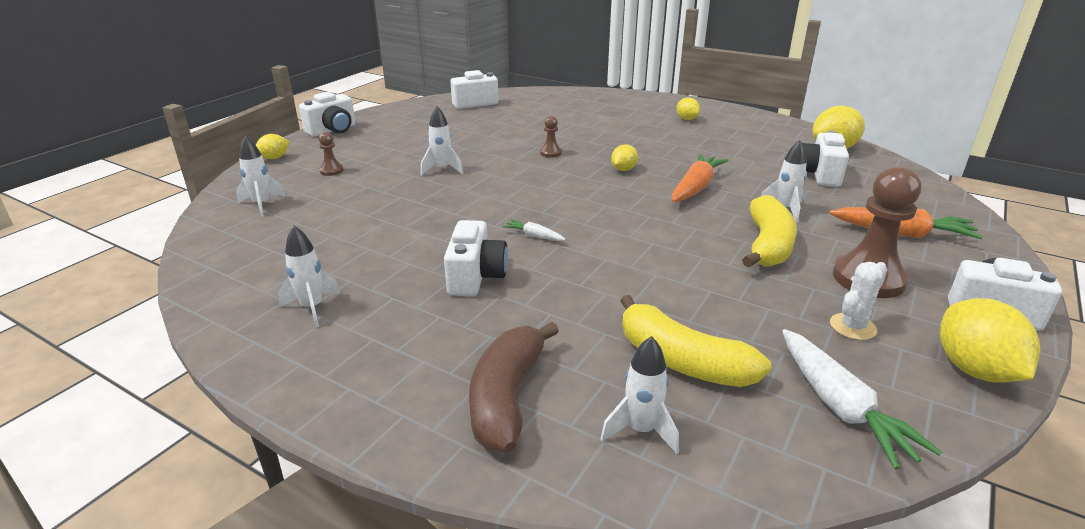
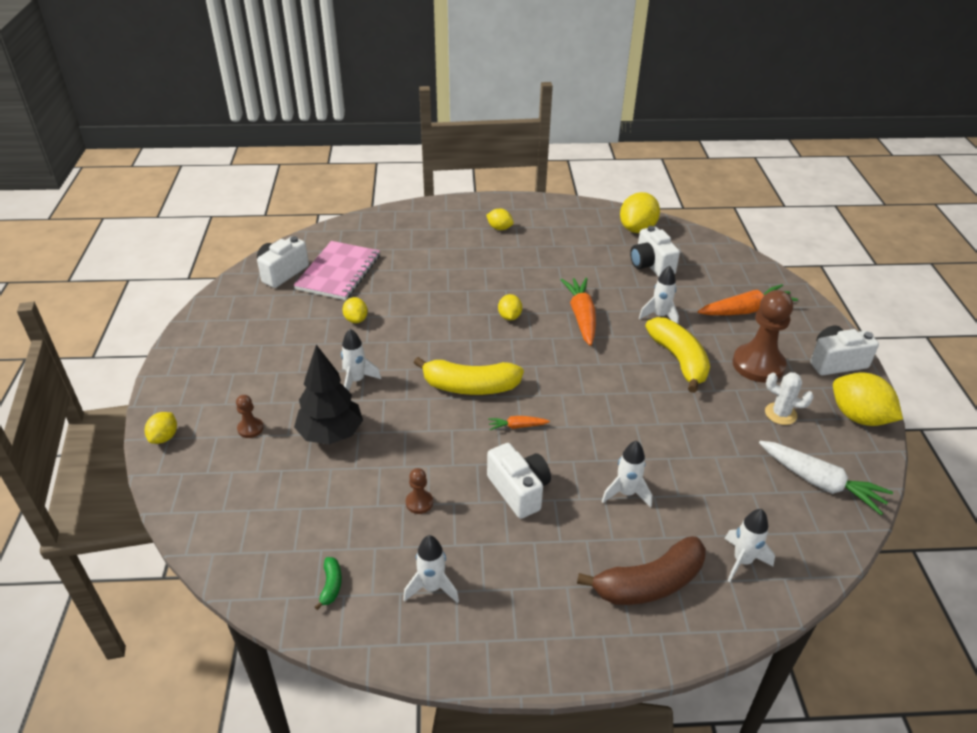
camera: 35 degrees left, 10 degrees up
white rocket [236,136,286,217] -> white rocket moved to [602,441,652,507]
white camera [299,92,355,136] -> none
brown banana [469,322,559,452] -> brown banana turned 90 degrees counterclockwise [577,536,706,605]
white carrot [502,219,566,241] -> orange carrot [488,416,550,430]
brown pawn [540,116,562,157] -> brown pawn moved to [406,468,433,514]
yellow banana [620,295,771,387] -> yellow banana moved to [414,357,524,395]
white cactus [830,262,888,340] -> white cactus turned 75 degrees counterclockwise [765,372,814,425]
none -> pink notebook [294,241,380,300]
none -> black tree [294,345,363,445]
none -> green banana [315,557,342,610]
none -> yellow lemon [343,297,368,323]

